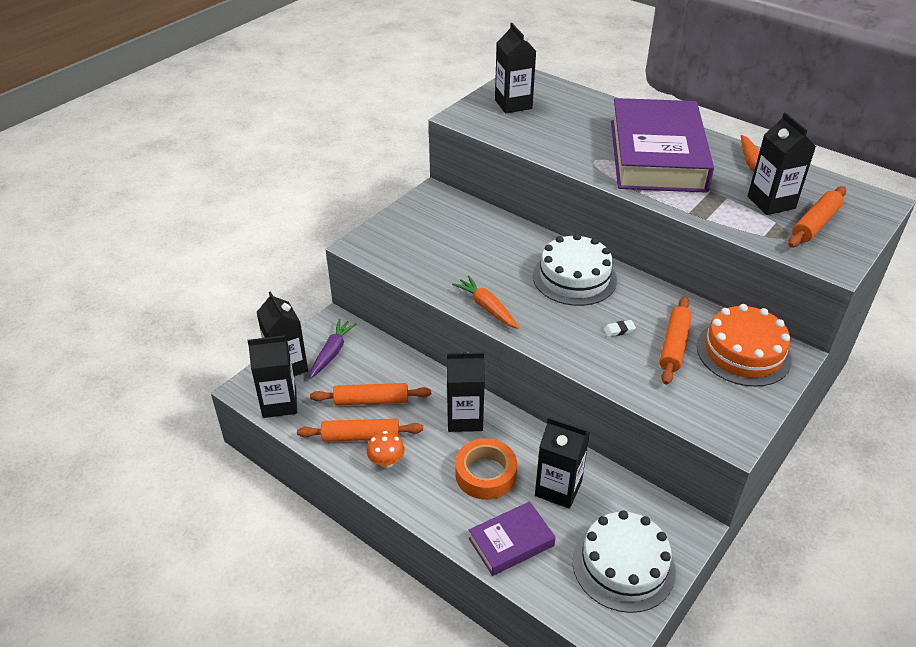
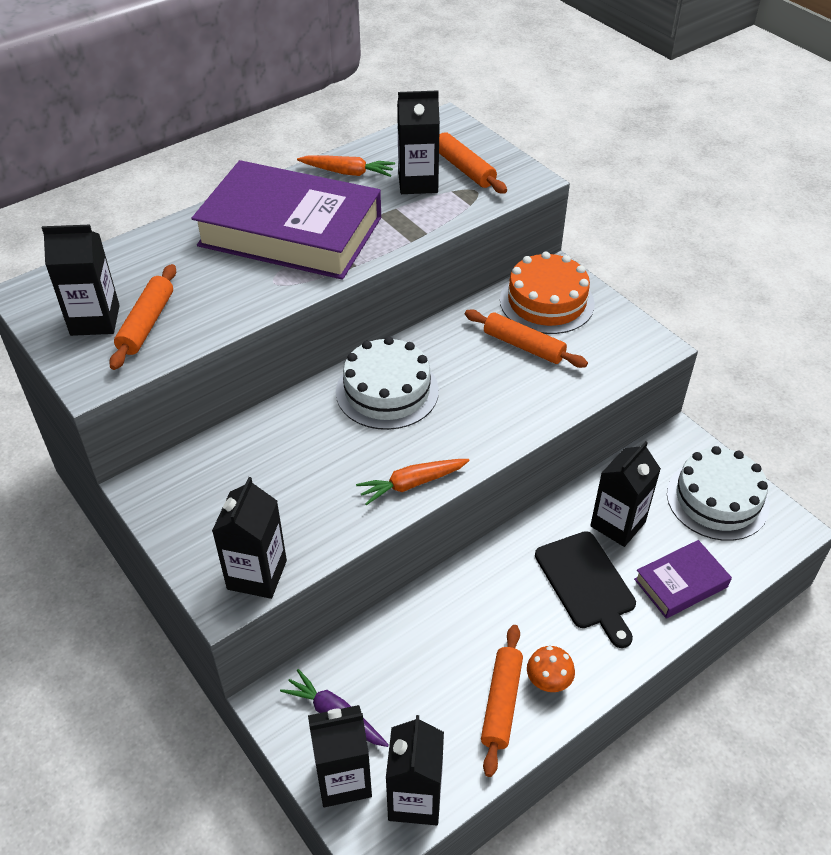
camera: 75 degrees left, 5 degrees up
orange rolling pin [310,383,431,405] -> orange rolling pin moved to [109,264,176,370]
black carton [447,352,485,432] -> black carton moved to [212,477,287,599]
orange tape [455,438,517,500] -> black cutting board [535,531,636,648]
purple book [468,501,556,576] -> purple book turned 75 degrees clockwise [634,540,732,618]
white eraser [603,320,636,337] -> none

